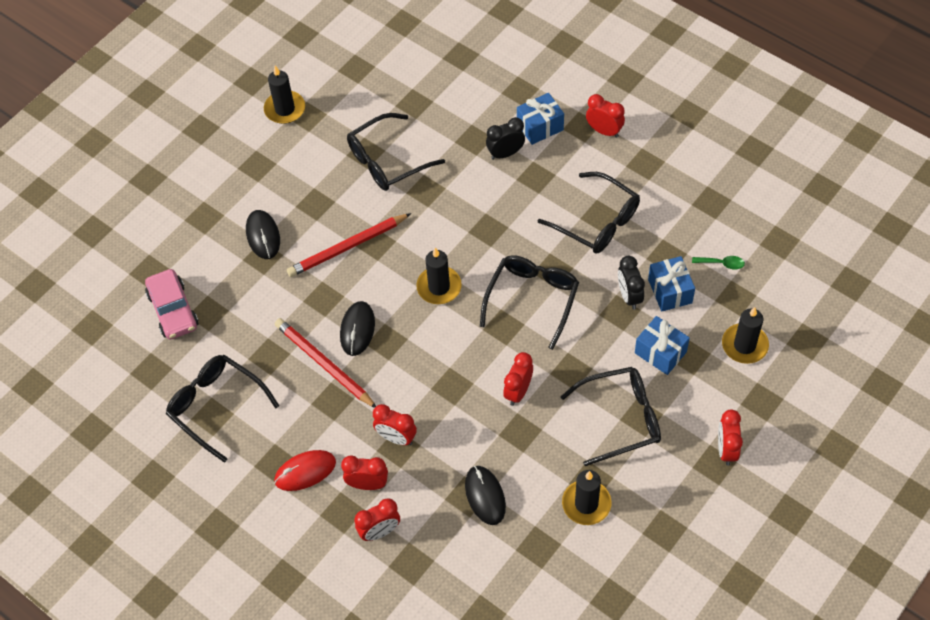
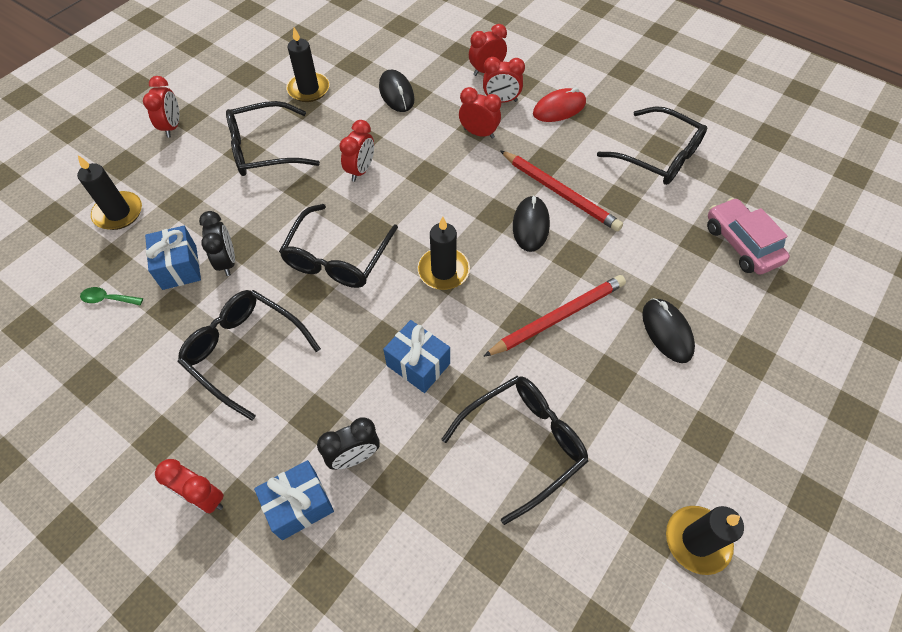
camera: 175 degrees right, 0 degrees up
blue gift [635,316,690,375] -> blue gift moved to [383,320,450,393]

